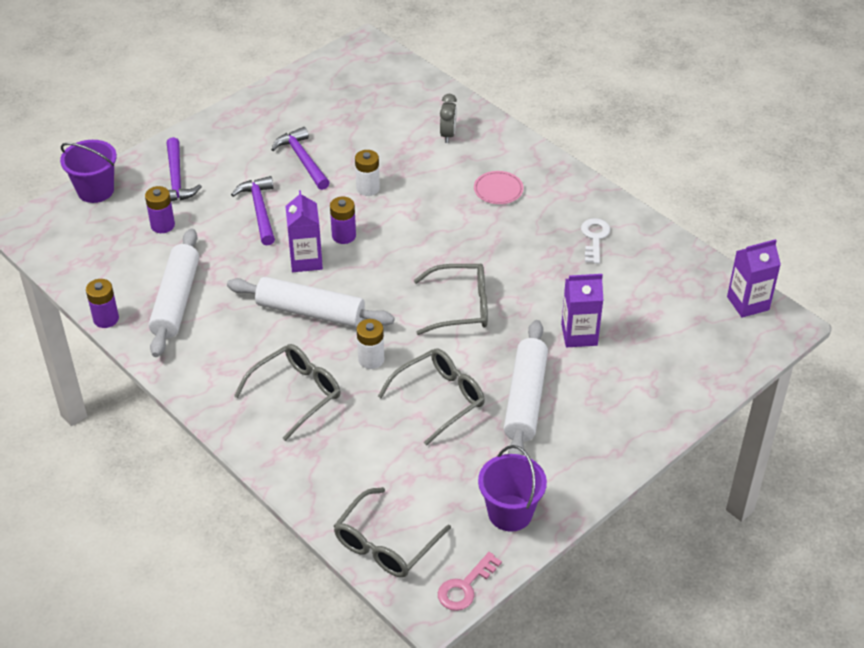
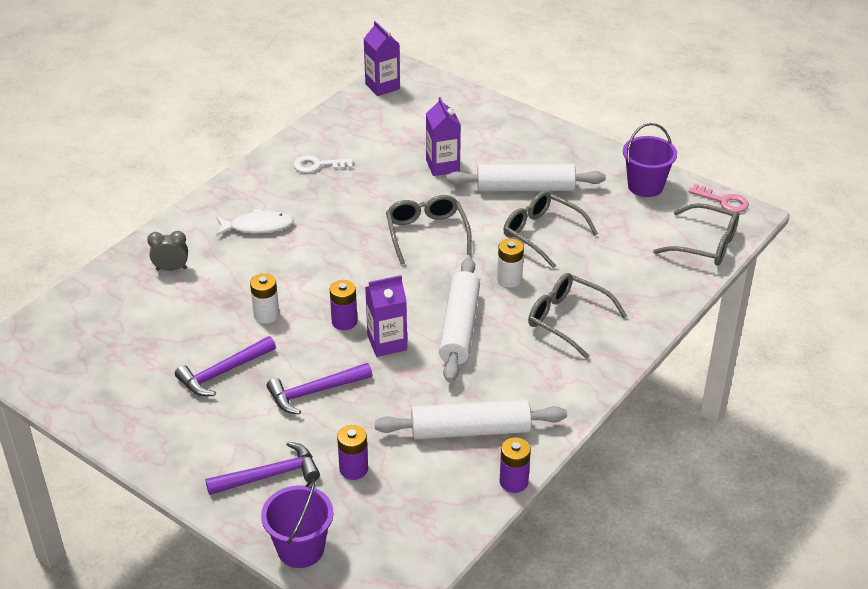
camera: 100 degrees left, 5 degrees down
pink plate [474,171,523,204] -> white fish [216,209,294,236]

